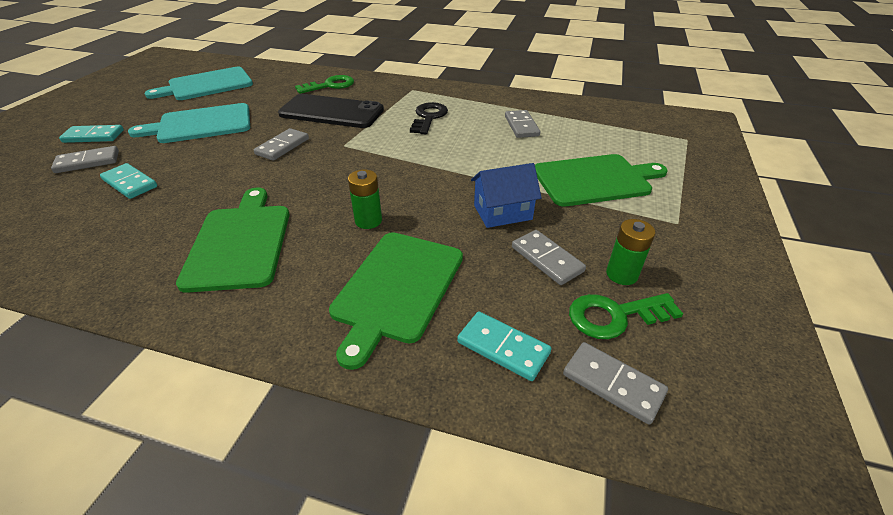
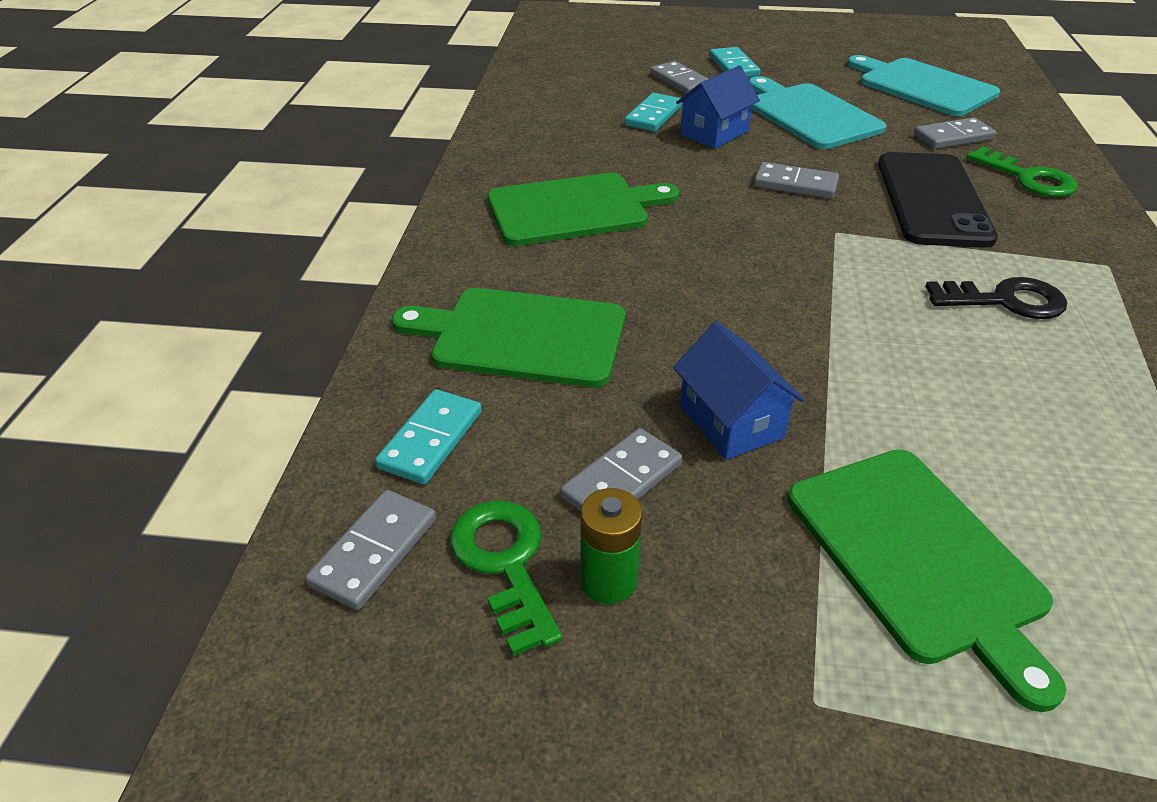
camera: 80 degrees right, 0 degrees up
green battery [348,170,382,229] -> none
grey domino [505,110,540,138] -> grey domino moved to [914,117,996,149]
none -> blue house [676,65,760,149]

